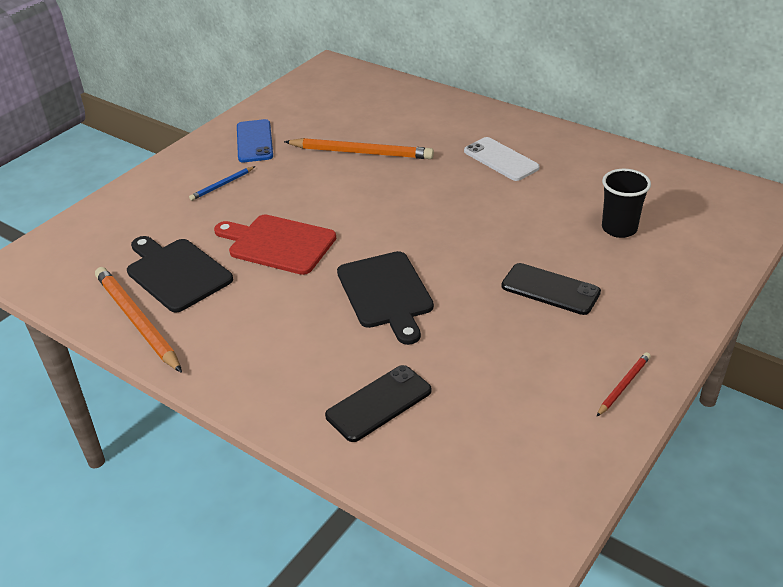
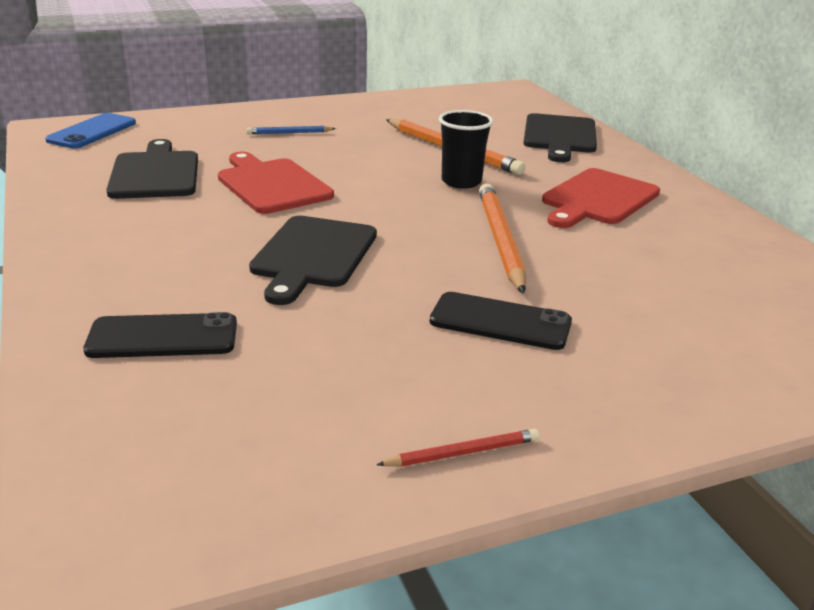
camera: 30 degrees right, 10 degrees down
orange pencil [95,267,182,373] -> orange pencil moved to [479,183,526,294]
blue phone [237,119,273,162] -> blue phone moved to [45,113,136,148]
white phone [464,137,540,181] -> red cutting board [542,168,660,228]
black phone [501,263,601,315] -> black phone turned 45 degrees counterclockwise [430,292,572,350]
black cup [602,169,651,238] -> black cup moved to [439,110,493,189]
none -> black cutting board [523,113,597,162]

